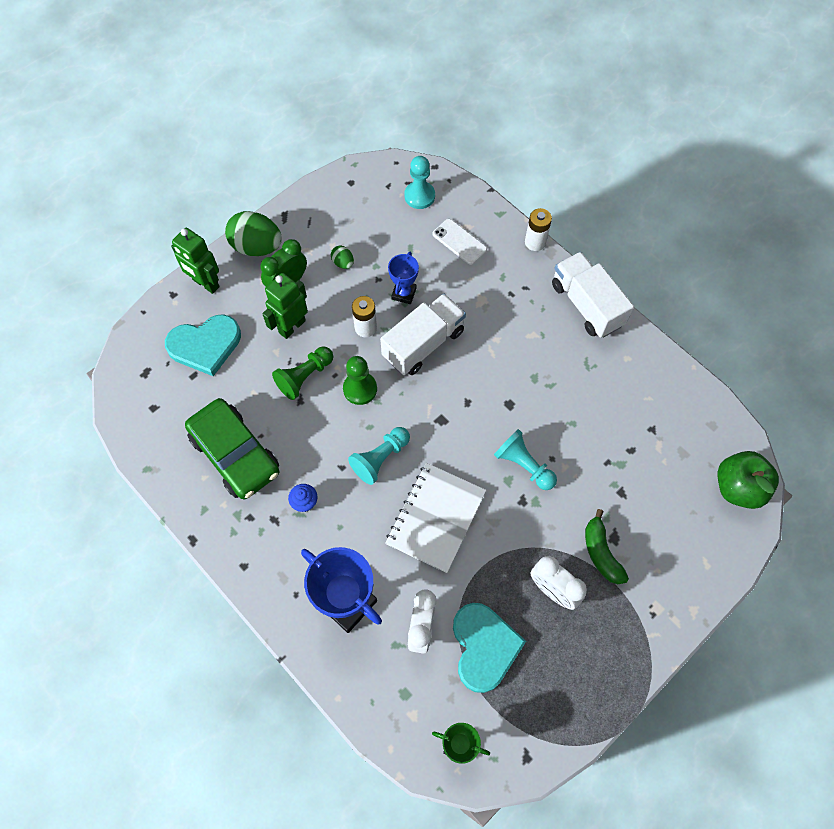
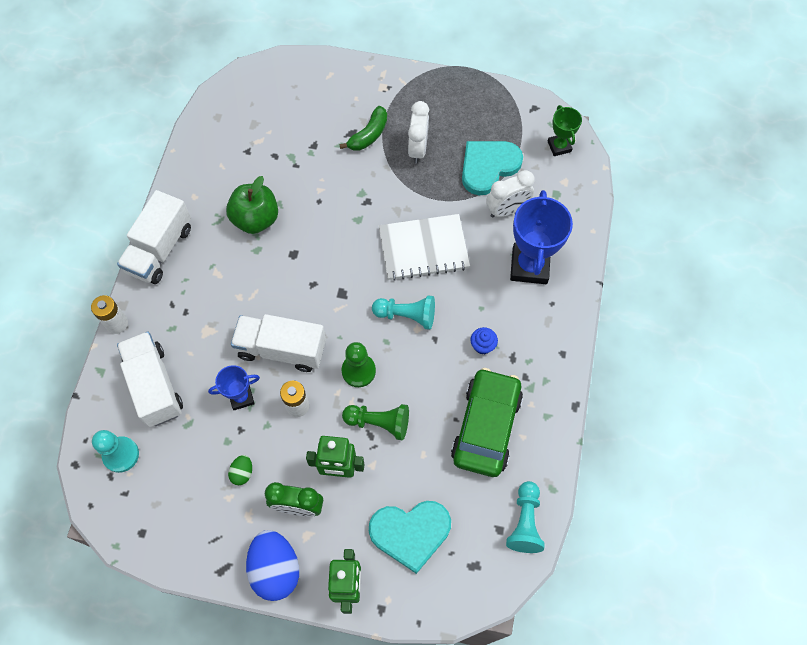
camera: 125 degrees left, 0 degrees up
turquoise heart [165,314,241,376] -> turquoise heart turned 135 degrees clockwise [369,501,451,574]
green egg [225,211,282,256] -> blue egg [246,530,299,601]
white phone [433,219,487,265] -> white truck [117,332,183,427]
turquoise pawn [494,429,557,490] -> turquoise pawn moved to [506,481,545,553]
green apple [718,451,779,509] -> green apple moved to [226,176,278,234]

